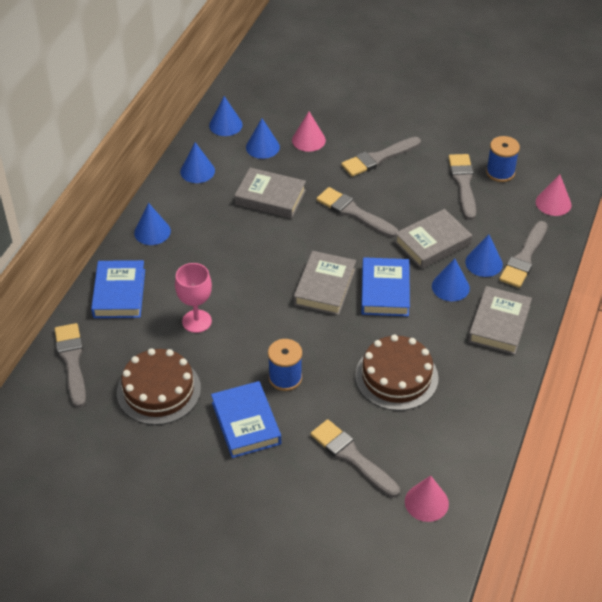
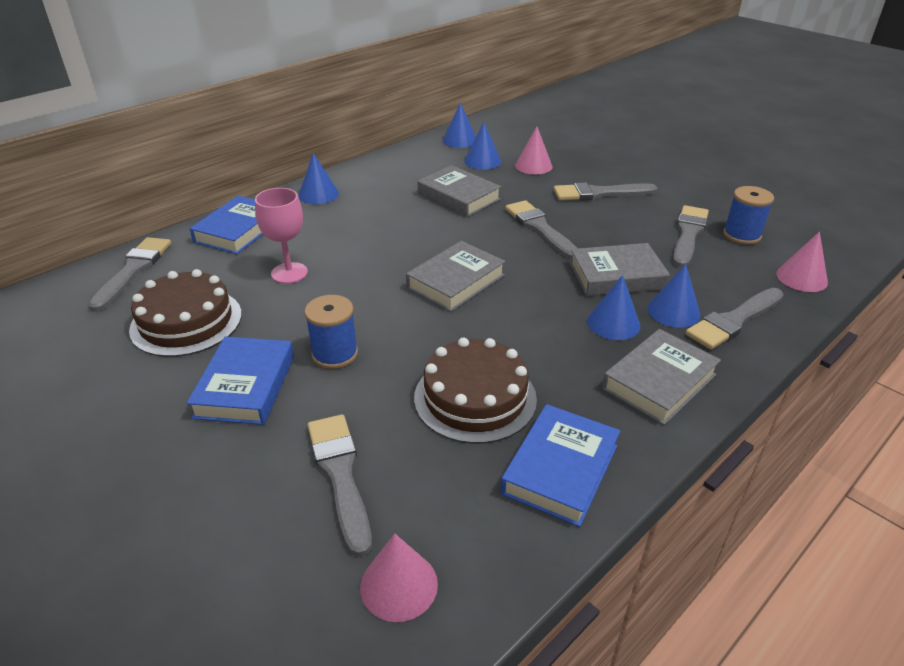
camera: 25 degrees right, 10 degrees down
blue cone [180,142,215,183] -> none
blue book [361,257,410,316] -> blue book moved to [501,404,620,527]

